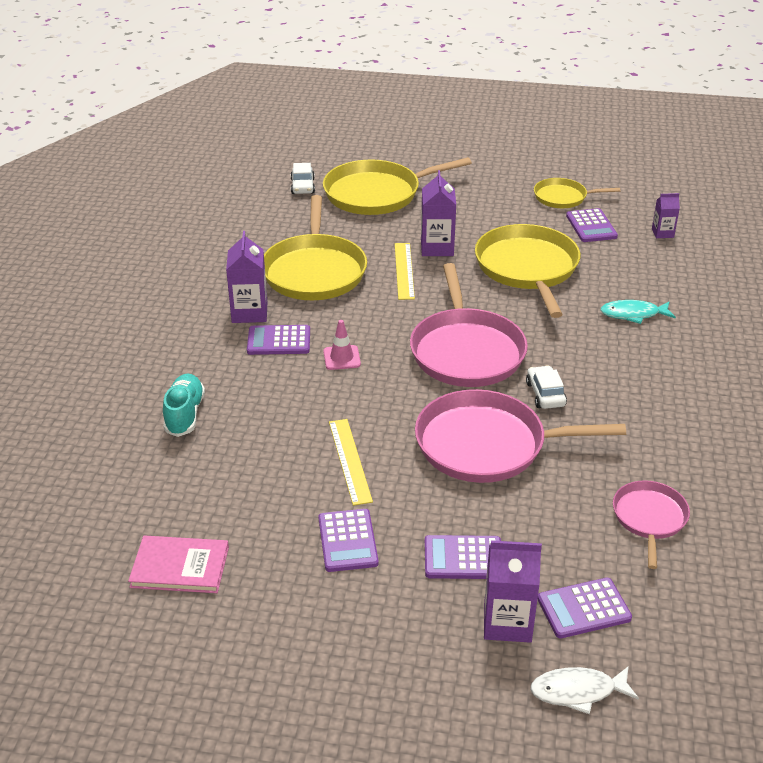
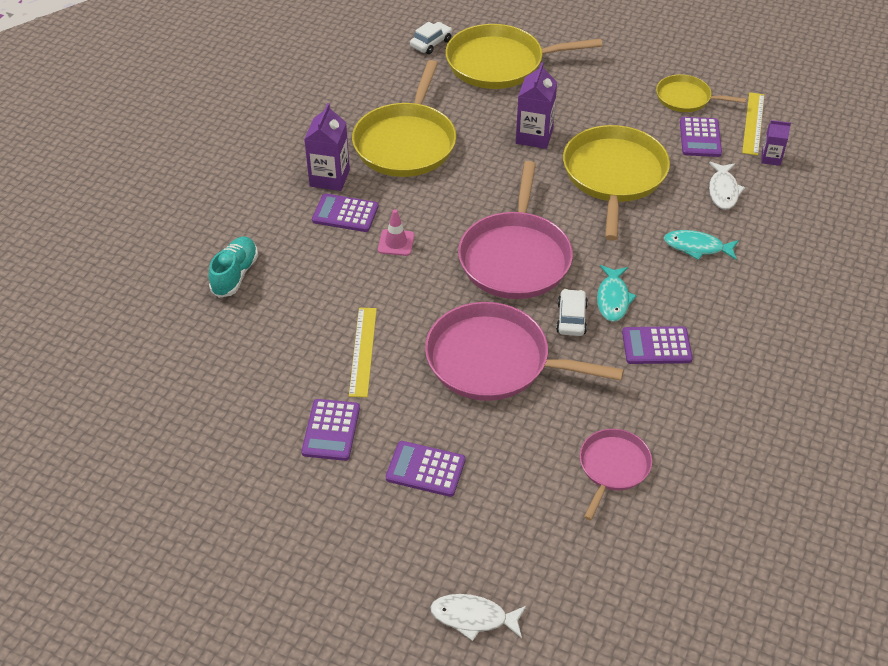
camera: 15 degrees right, 10 degrees up
pink book [128,536,229,593] -> none
white car [291,163,315,194] -> white car turned 150 degrees counterclockwise [410,22,452,54]
yellow ruler [395,243,415,300] -> yellow ruler moved to [742,92,764,156]
purple carton [484,540,542,643] -> none
purple calculator [538,578,632,639] -> purple calculator moved to [622,326,693,364]
none -> turquoise fish [597,265,637,322]
none -> white fish [709,162,745,210]

